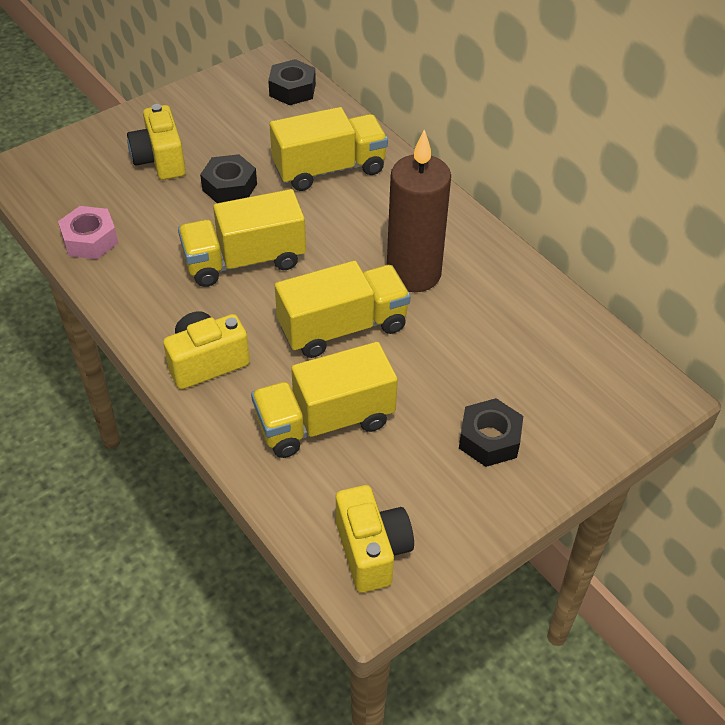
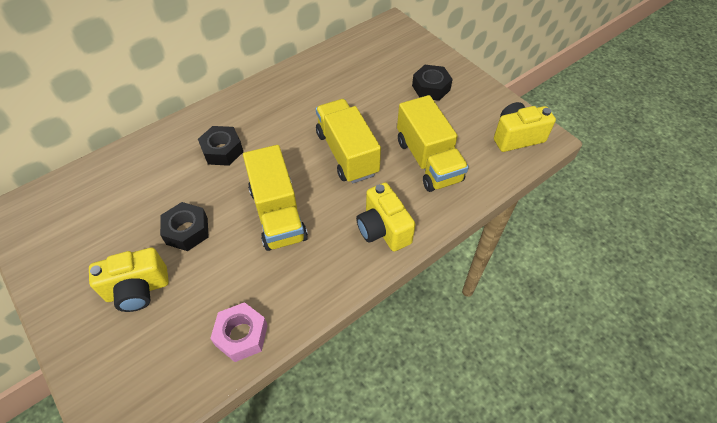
camera: 90 degrees left, 5 degrees up
black nut [268,59,316,105] -> black nut moved to [198,126,243,166]
yellow truck [269,107,388,191] -> none
brown candle [387,130,451,292] -> none

